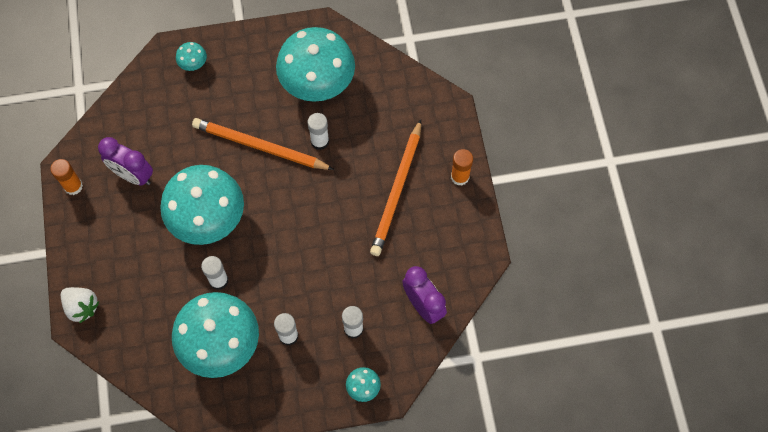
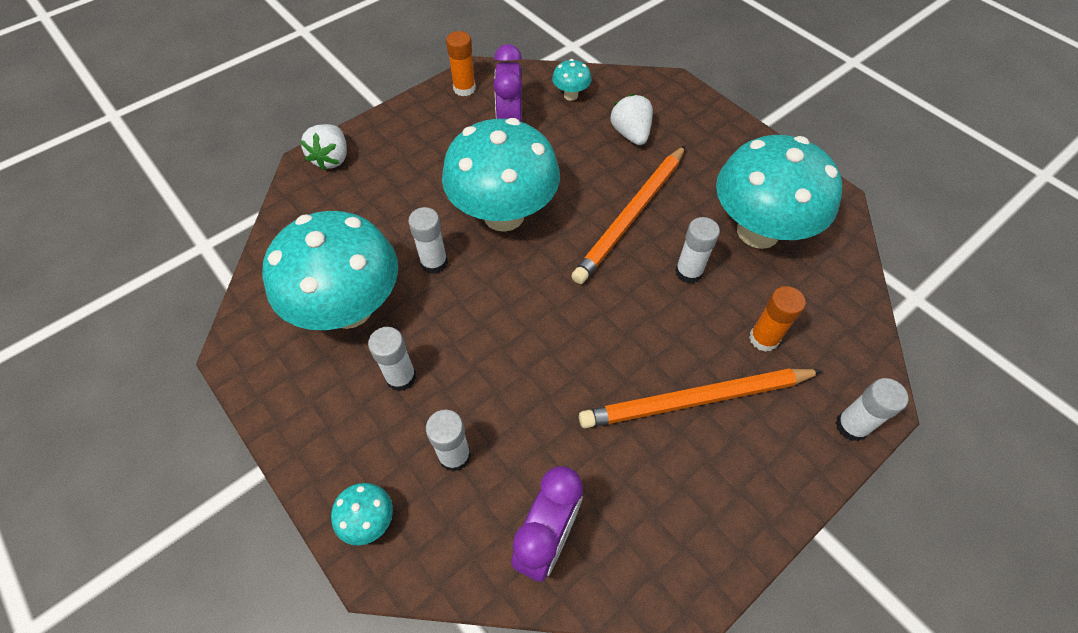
camera: 60 degrees right, 10 degrees down
turquoise mushroom [176,42,207,71] -> turquoise mushroom moved to [552,59,592,101]
orange pencil [192,118,334,170] -> orange pencil turned 135 degrees counterclockwise [572,145,686,284]
orange glue stick [451,149,473,186] -> orange glue stick moved to [749,286,806,352]
none -> white strawberry [610,94,653,145]
none -> white glue stick [835,378,908,441]

